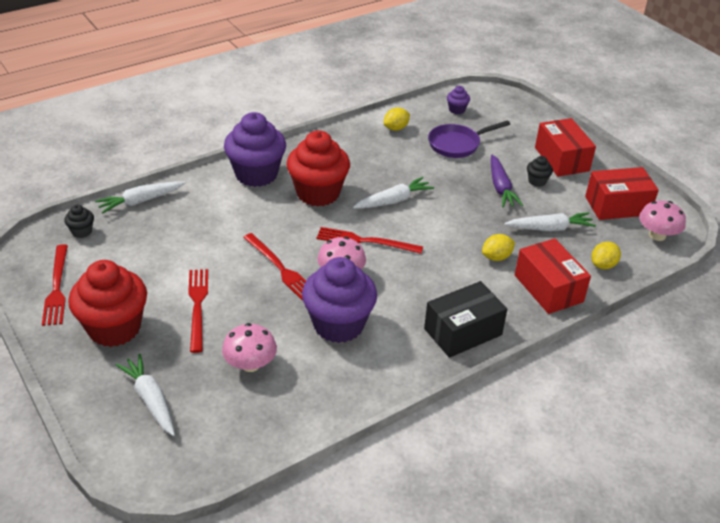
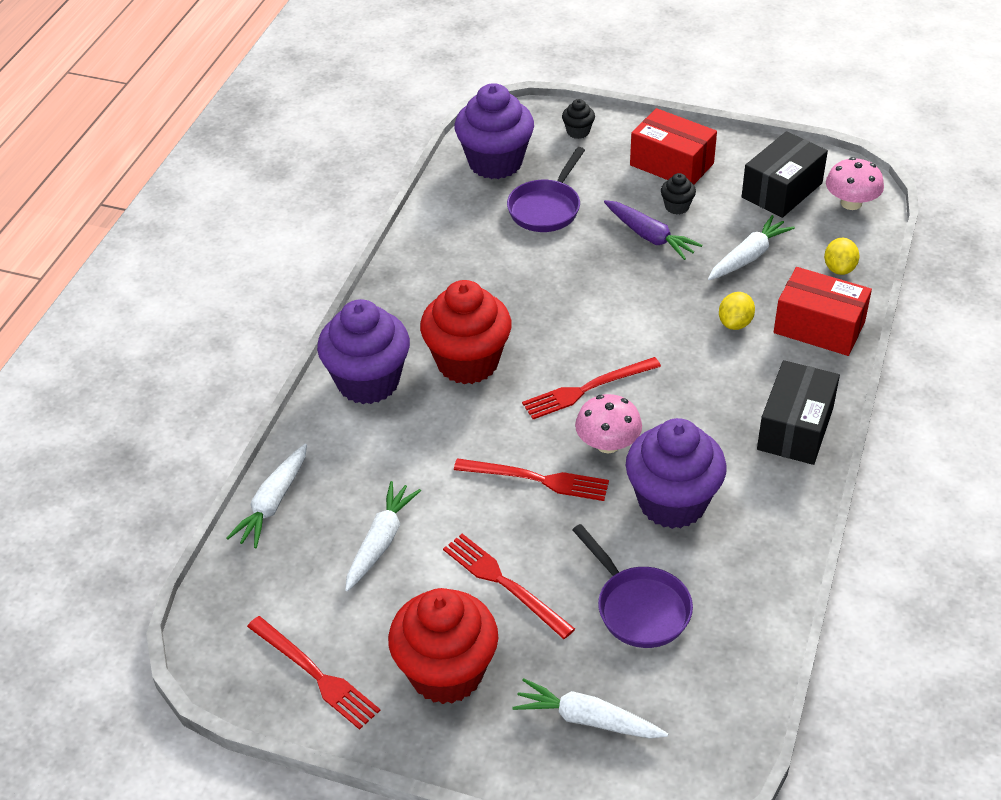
camera: 35 degrees left, 5 degrees up
black cupcake [64,205,94,238] -> black cupcake moved to [562,99,595,139]
pink mushroom [222,323,277,372] -> purple pan [572,524,693,648]
white carrot [353,177,434,208] -> white carrot moved to [345,481,421,591]
yellow lemon [384,108,410,131] -> none
purple cupcake [447,86,470,114] -> purple cupcake [455,83,534,179], size x2.33
red box [585,167,659,220] -> black box [742,131,828,218]

